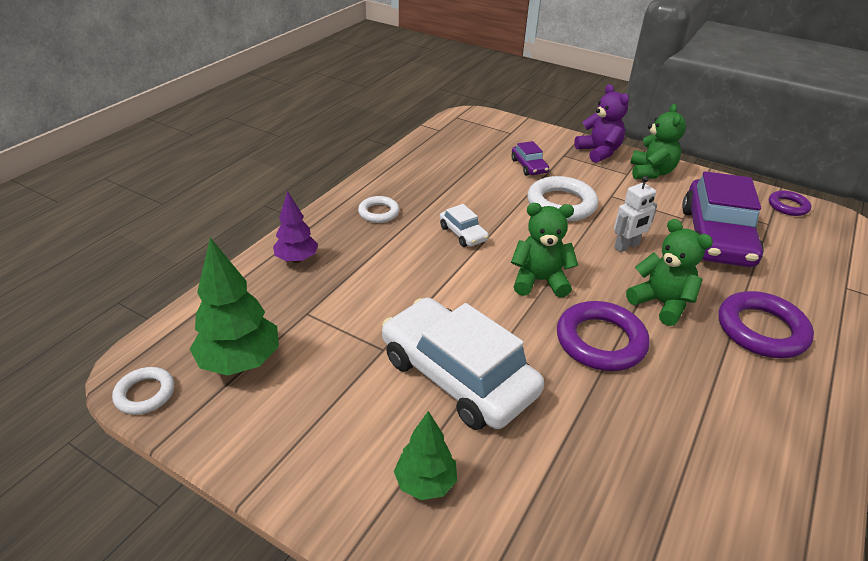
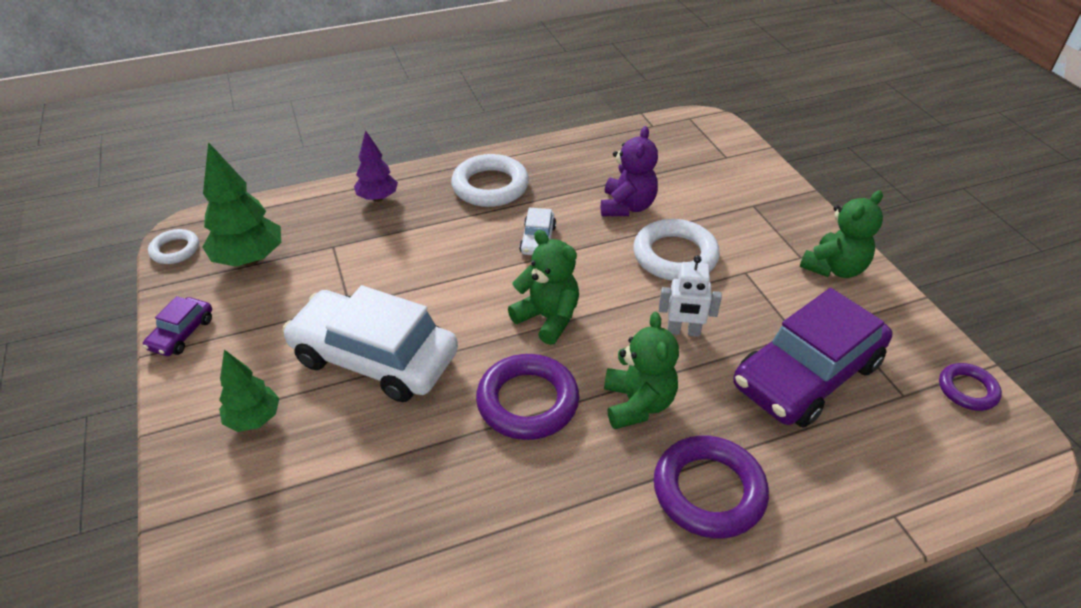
camera: 40 degrees right, 5 degrees up
white ring [358,196,399,223] -> white ring [451,154,529,207], size x1.75
white car [382,297,544,430] -> white car turned 60 degrees counterclockwise [283,285,458,402]
purple car [512,141,549,176] -> purple car moved to [143,296,212,356]
purple teddy bear [574,84,629,163] -> purple teddy bear moved to [601,126,658,216]

